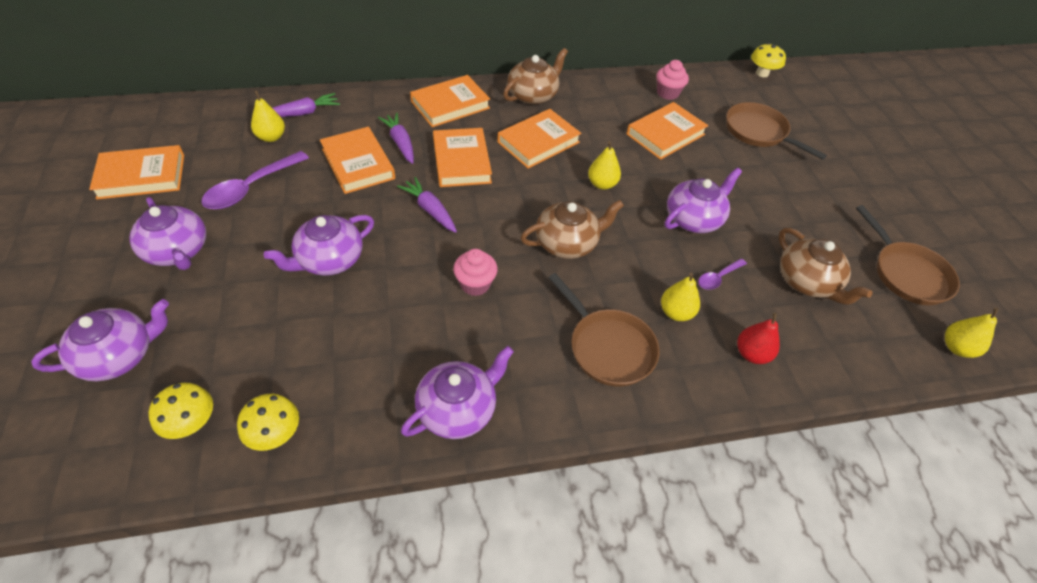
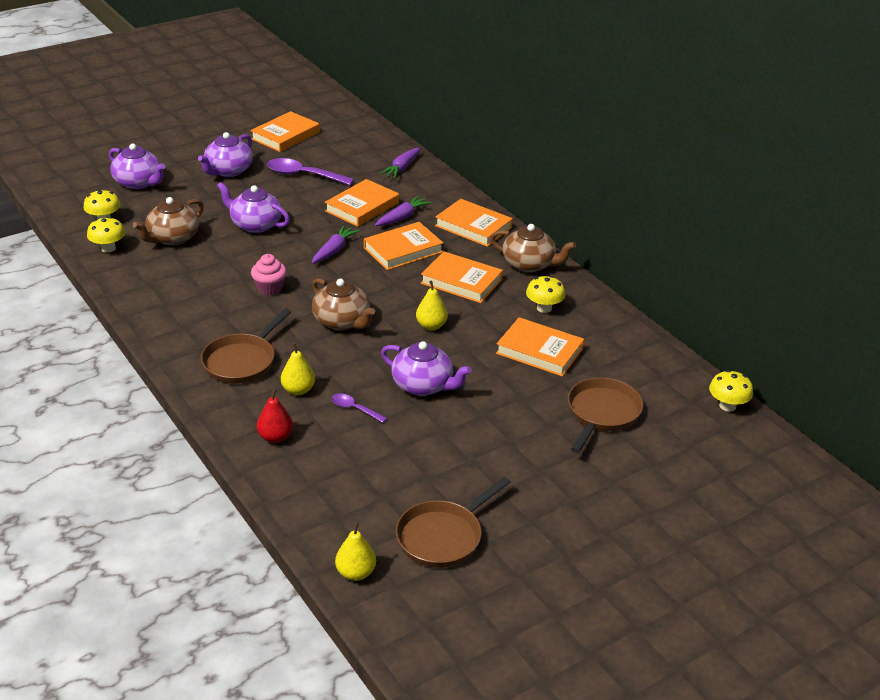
camera: 70 degrees right, 15 degrees down
orange book [89,145,184,200] -> orange book turned 75 degrees clockwise [251,111,320,152]
yellow pear [251,90,285,142] -> none
purple carrot [273,93,340,117] -> purple carrot turned 75 degrees clockwise [380,148,420,179]
purple teapot [401,346,514,439] -> none
pink cupcake [656,60,689,100] -> none
brown teapot [779,228,873,305] -> brown teapot moved to [133,197,204,245]
none -> yellow mushroom [526,276,565,313]

